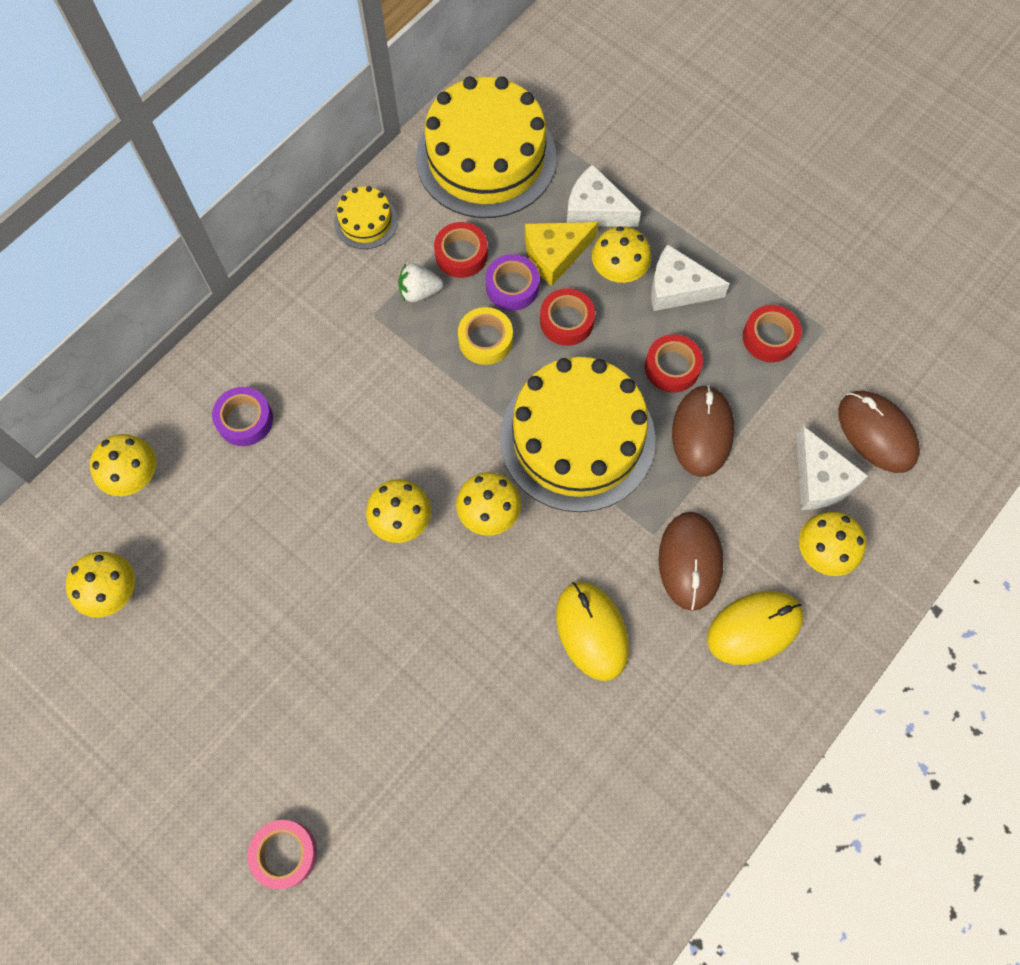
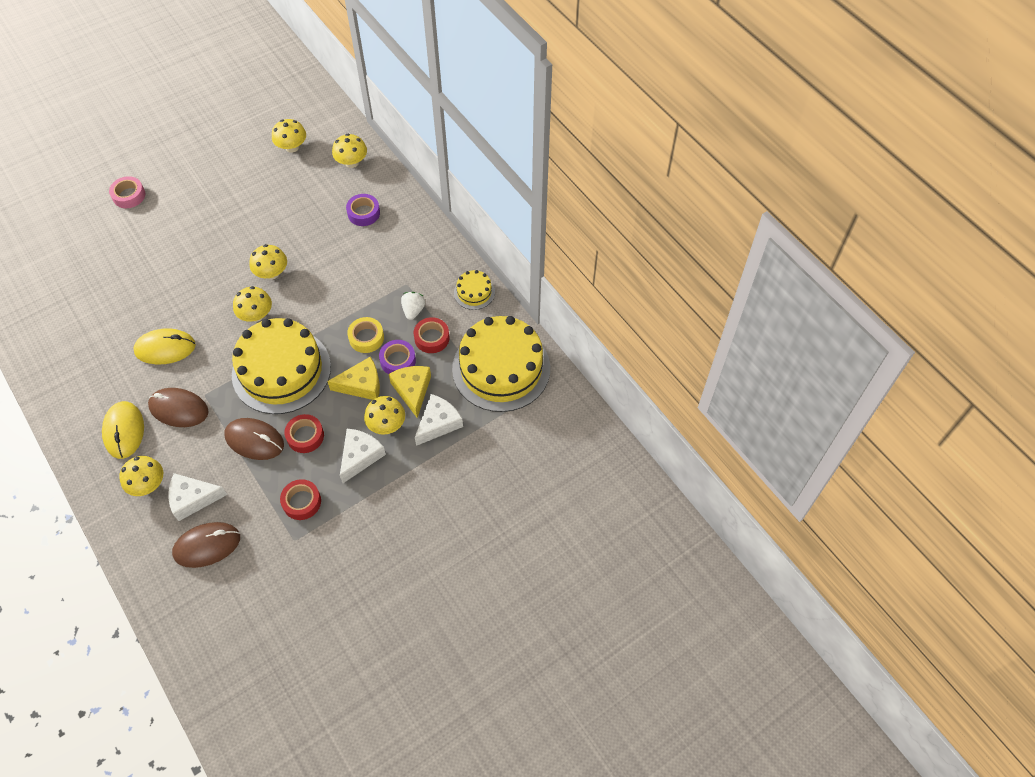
camera: 105 degrees right, 10 degrees down
red tape [540,288,595,346] -> yellow cheese [327,357,380,400]

